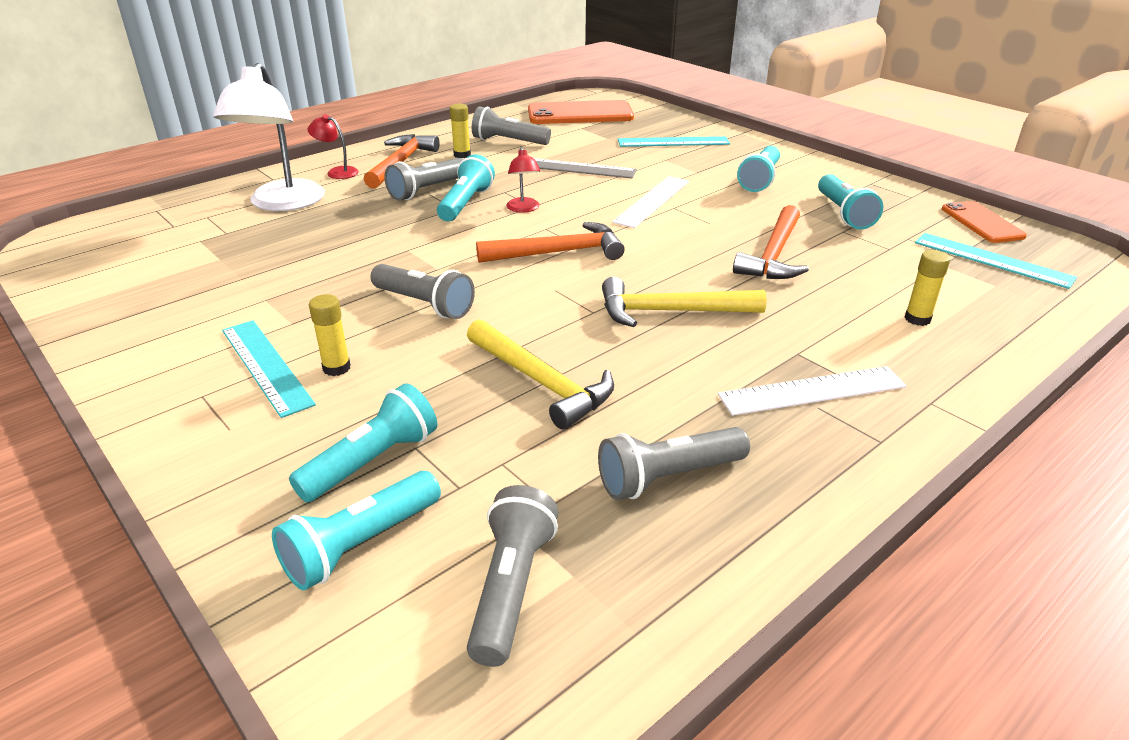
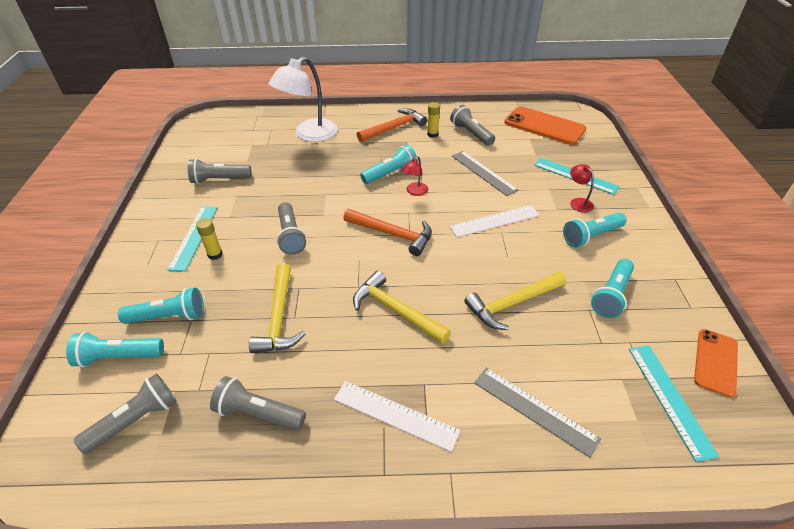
camera: 40 degrees right, 10 degrees up
red lamp [307,114,359,179] -> red lamp moved to [570,164,594,213]
grey flashlight [384,158,464,201] -> grey flashlight moved to [188,158,251,184]
orange hammer [733,205,809,279] -> yellow hammer [464,271,567,330]
yellow glue stick [905,250,950,326] -> grey ruler [474,368,601,458]

